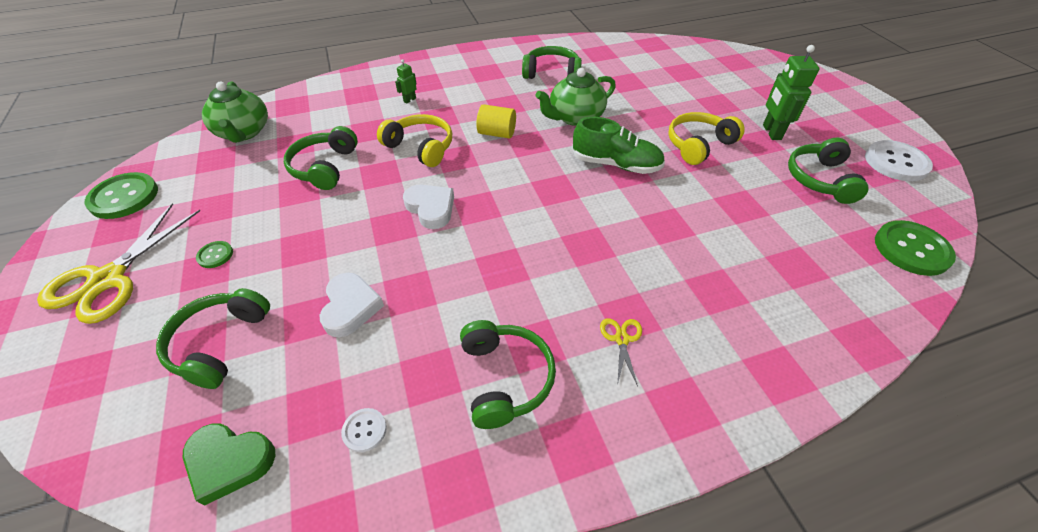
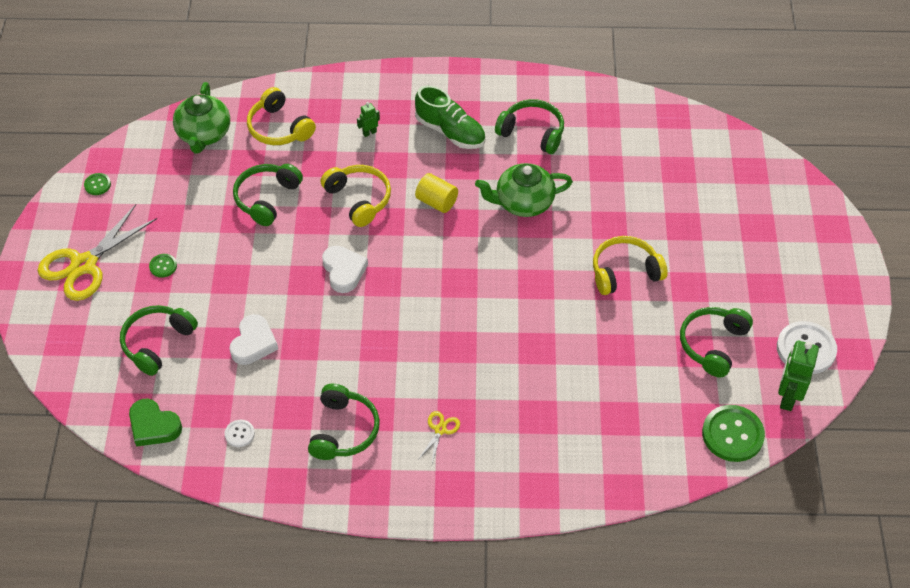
camera: 20 degrees right, 5 degrees up
green button [84,172,158,219] -> green button [84,173,111,195], size x0.49
green shoe [572,117,665,174] -> green shoe moved to [415,86,485,149]
green robot [763,45,820,140] -> green robot moved to [778,341,819,411]
none -> yellow headphones [247,87,316,145]

